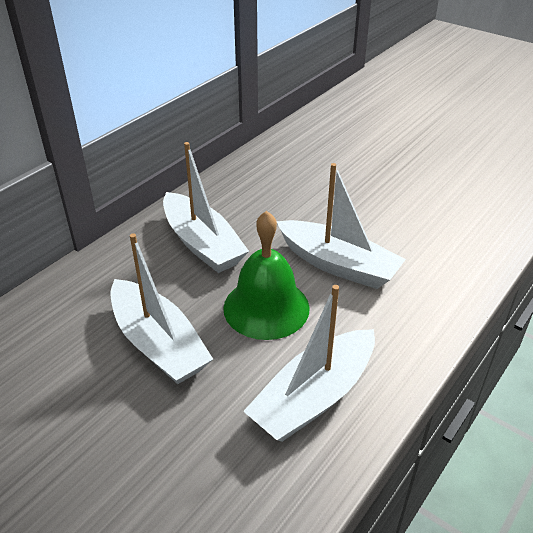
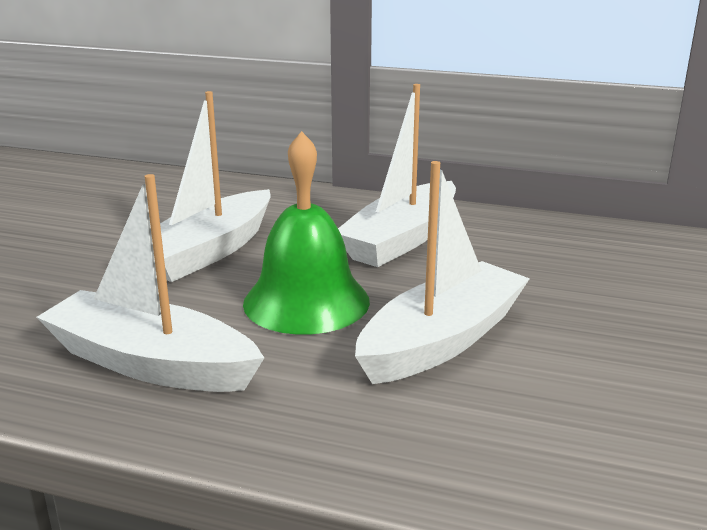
camera: 70 degrees right, 15 degrees down
white boat [277,163,406,289] -> white boat turned 150 degrees counterclockwise [355,161,530,384]

